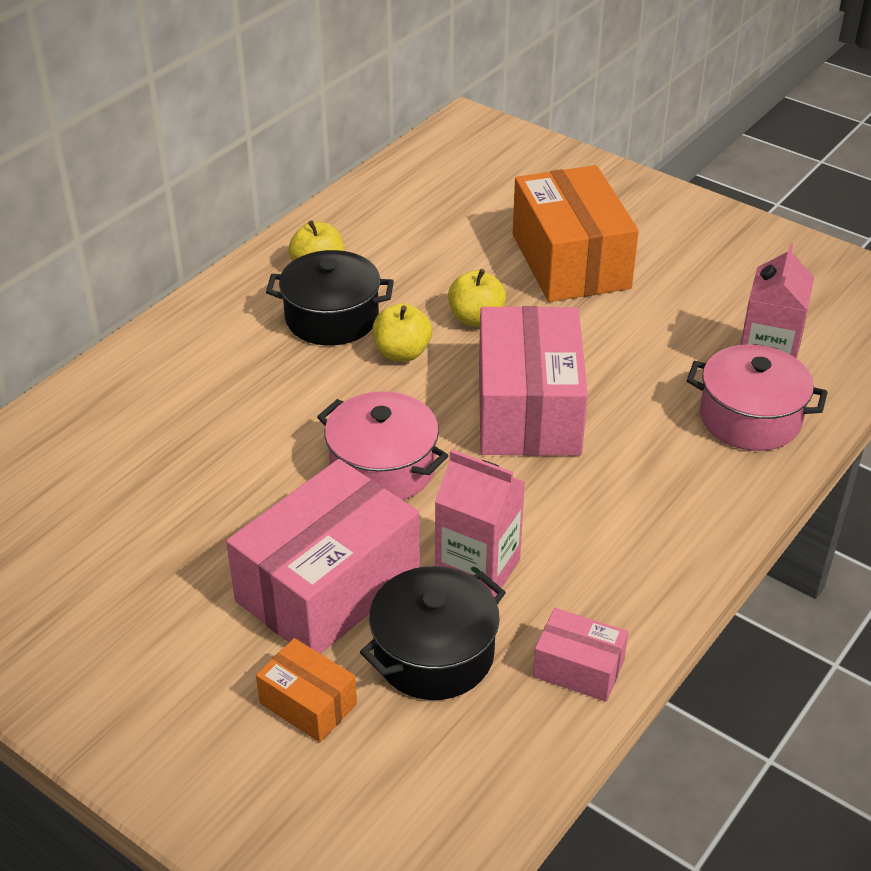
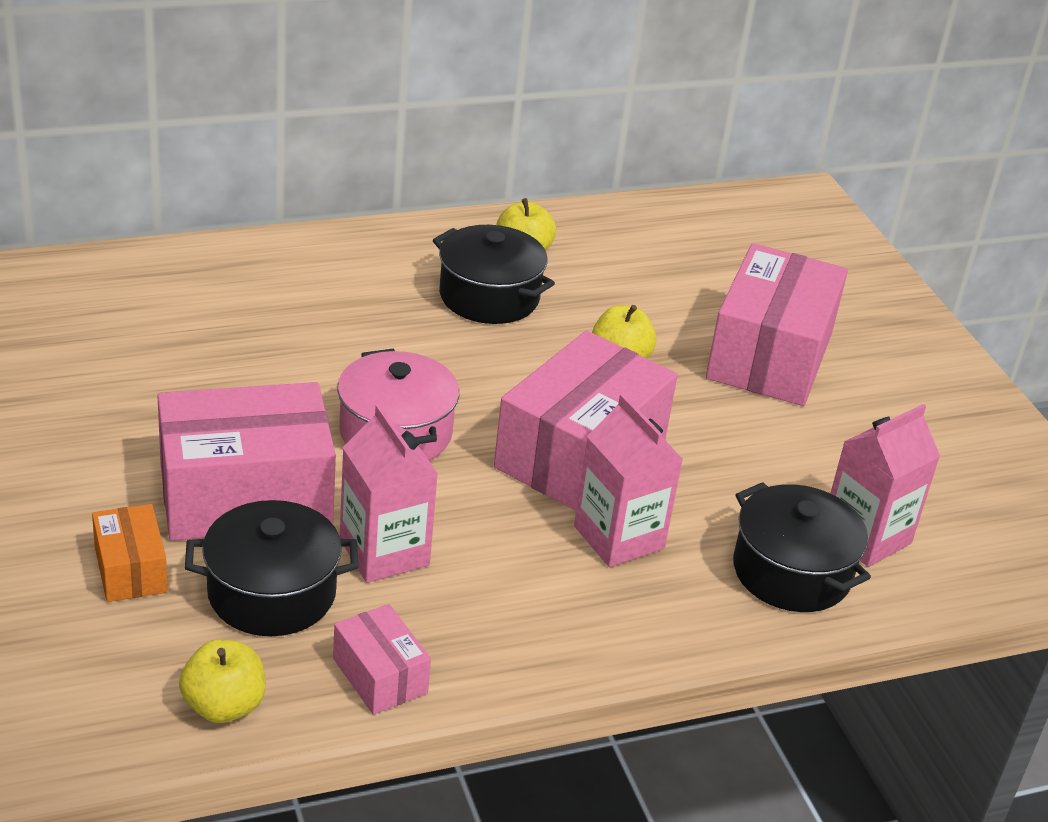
camera: 30 degrees right, 5 degrees down
yellow apple [373,303,432,362] -> yellow apple moved to [179,639,265,723]
orange box [513,165,639,302] -> pink box [706,243,848,406]
pink pot [687,344,828,451] -> black pot [733,482,871,612]
none -> pink carton [574,394,683,567]

